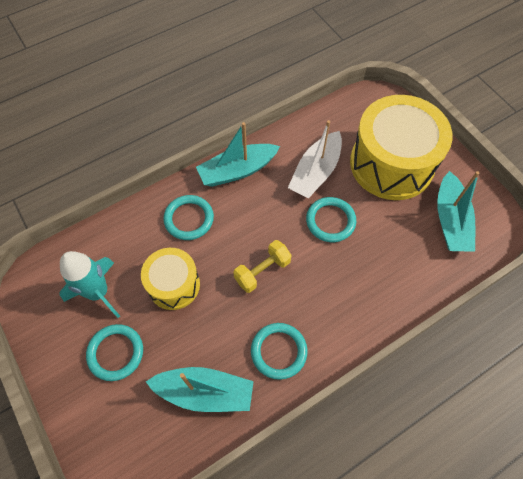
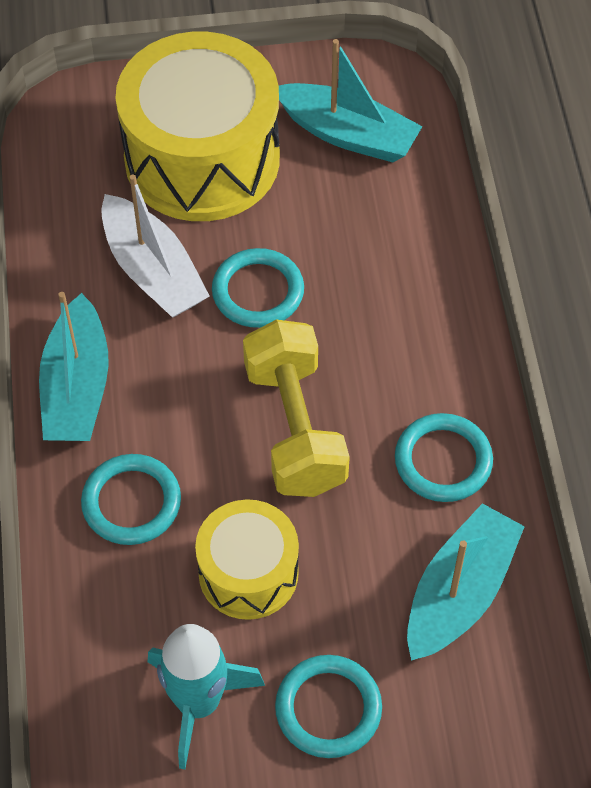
camera: 65 degrees left, 5 degrees down
yellow dumbbell [233,240,292,293] -> yellow dumbbell [243,319,350,497], size x1.60

